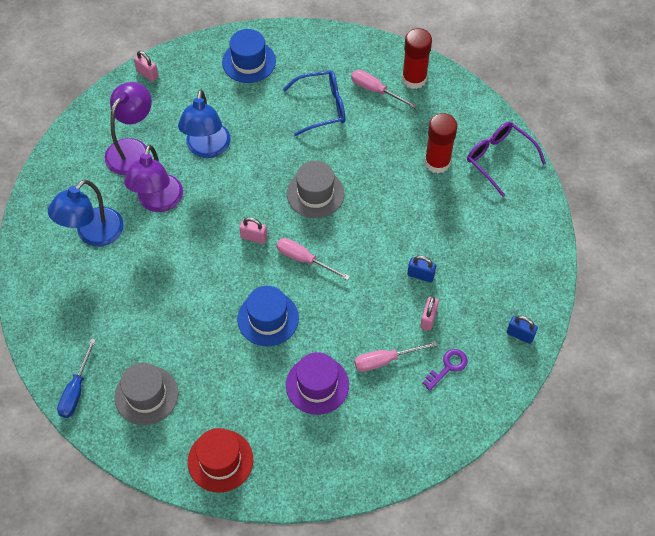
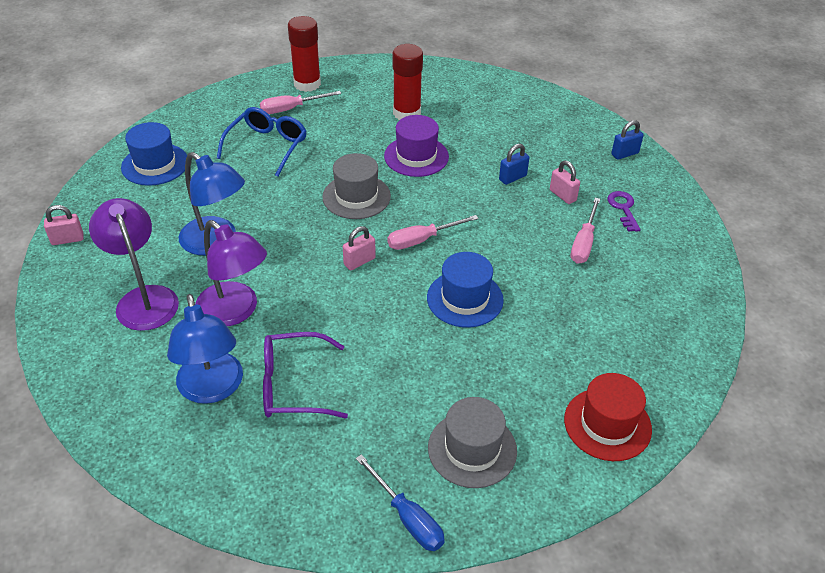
camera: 55 degrees left, 15 degrees down
purple hat [286,352,349,415] -> purple hat moved to [384,115,449,177]
purple glasses [467,122,546,197] -> purple glasses moved to [263,332,348,418]

